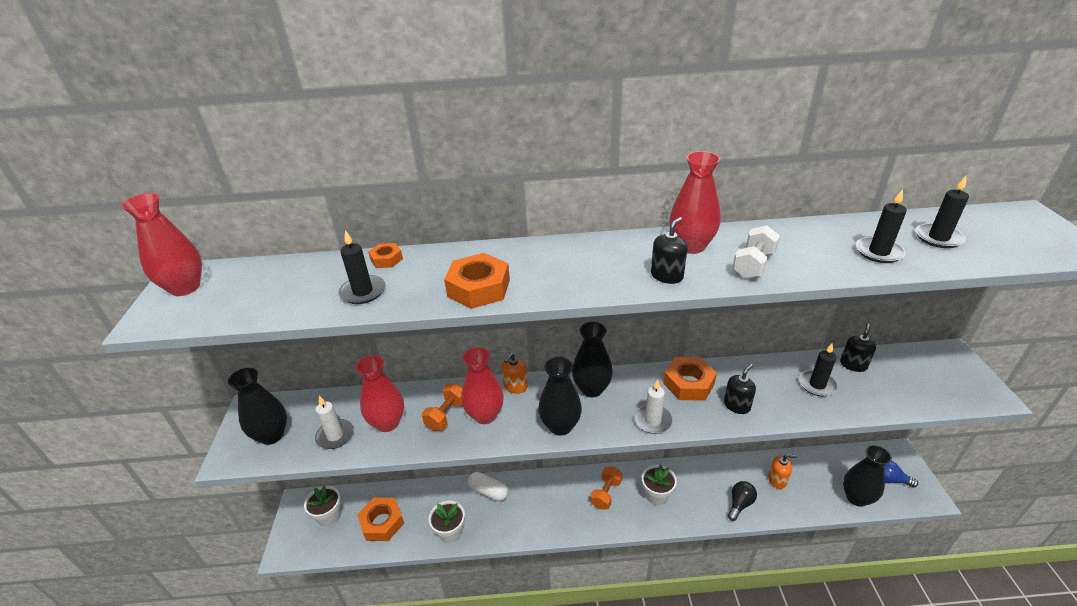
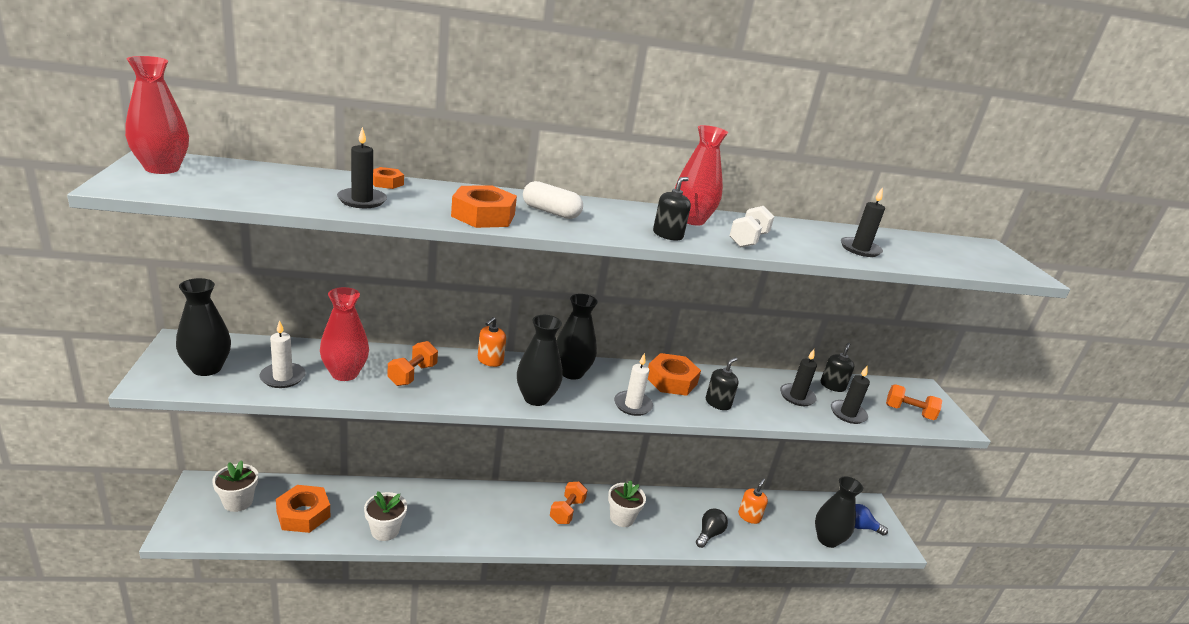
camera: 10 degrees left, 10 degrees down
red vase [461,347,504,424] -> none
white capsule [468,472,508,501] -> white capsule moved to [523,181,583,219]
orange soap dispenser [768,454,797,489] -> orange soap dispenser turned 60 degrees counterclockwise [738,478,768,524]
black candle [916,176,969,248] -> black candle moved to [831,365,870,424]
none -> orange dumbbell [886,384,942,420]

